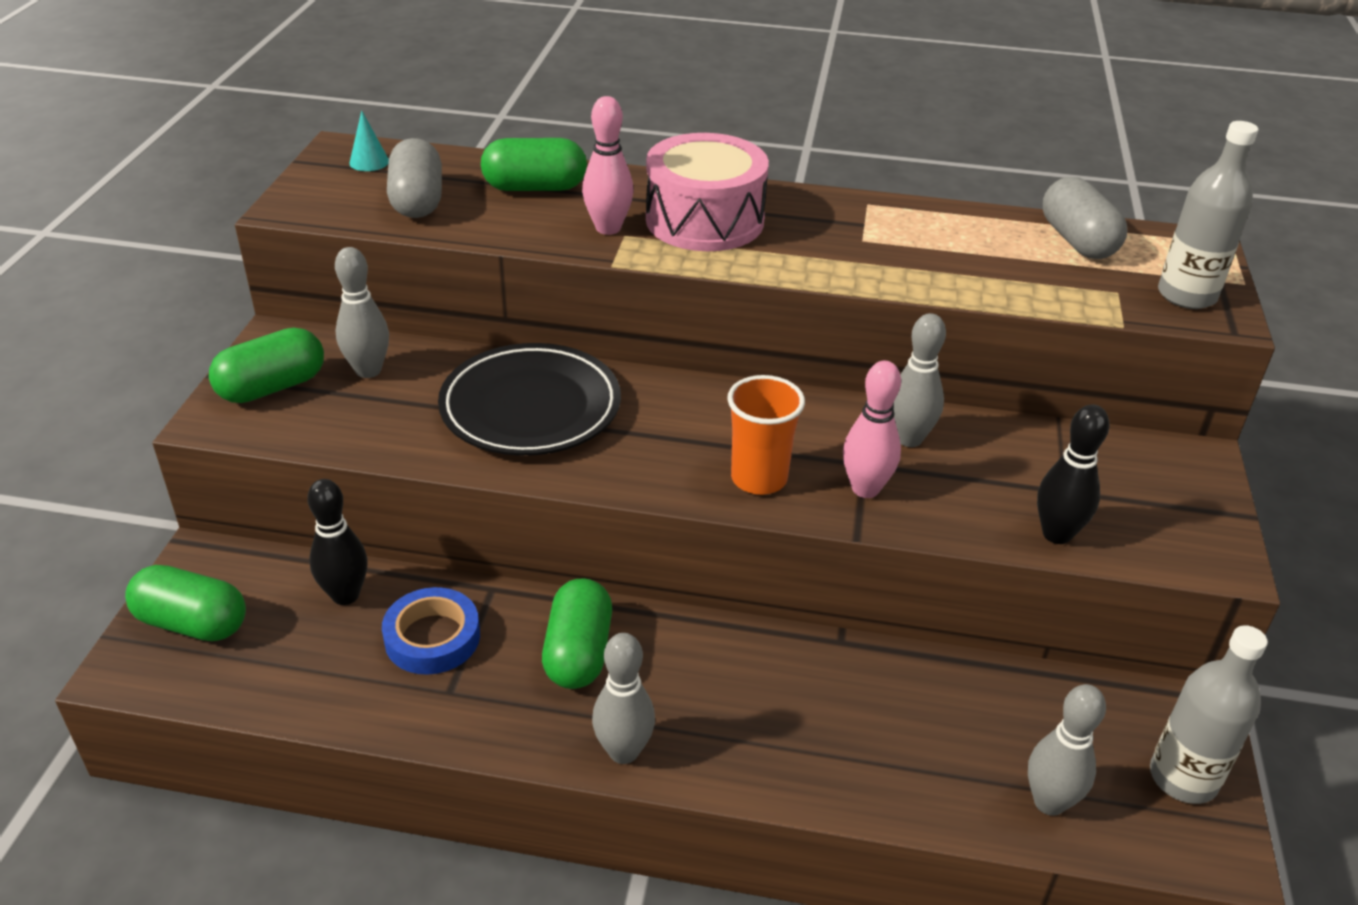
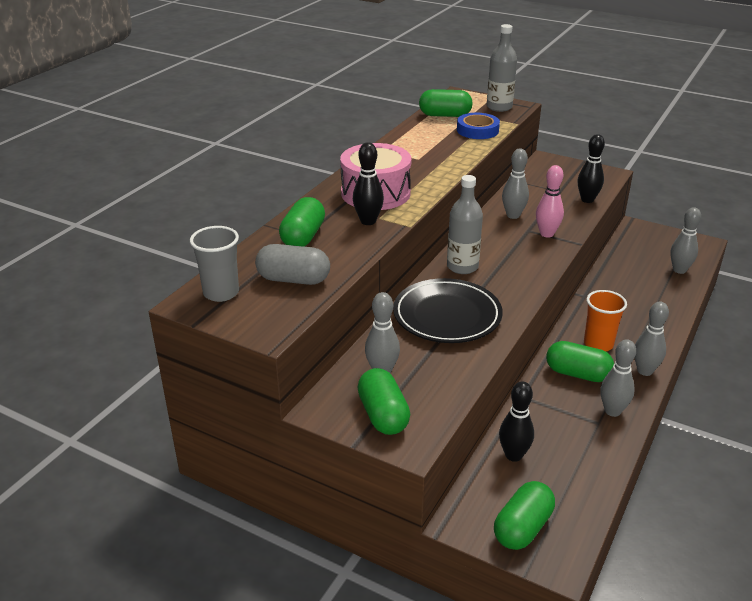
camera: 70 degrees left, 5 degrees down
turquoise cone [349,111,389,171] -> grey cup [190,226,239,302]
blue tape [382,587,480,675] -> blue tape moved to [457,113,500,139]
pink bowling pin [582,96,634,235] -> black bowling pin [353,142,384,225]
orange cup [727,375,805,495] -> orange cup moved to [584,290,627,351]
grey capsule [1043,177,1127,259] -> green capsule [419,89,473,117]
grey bottle [1150,625,1268,804] -> grey bottle moved to [447,175,483,274]
none -> grey bowling pin [600,339,636,417]

